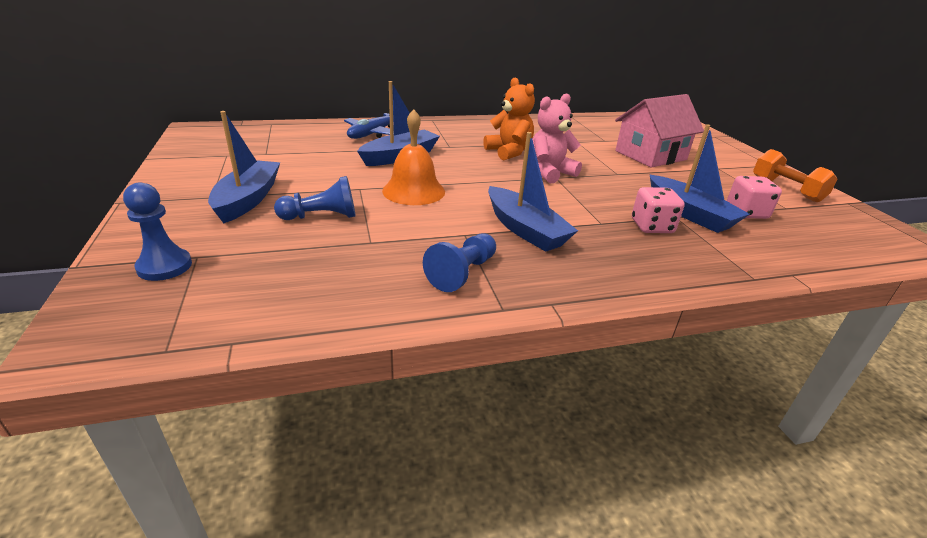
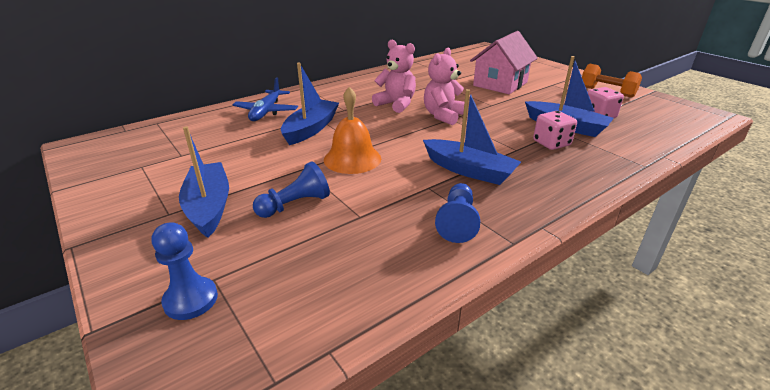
camera: 20 degrees left, 0 degrees up
orange teddy bear [483,77,535,160] -> pink teddy bear [372,40,416,113]

